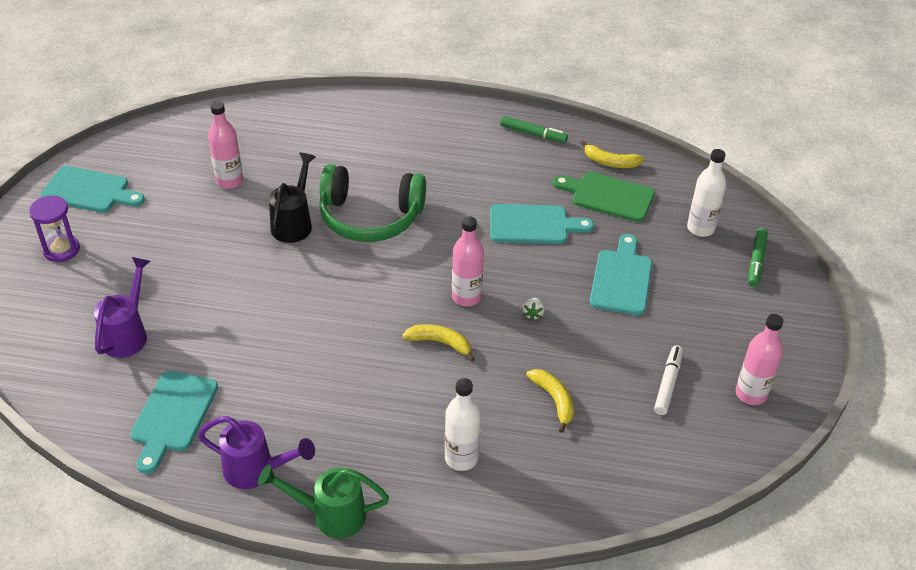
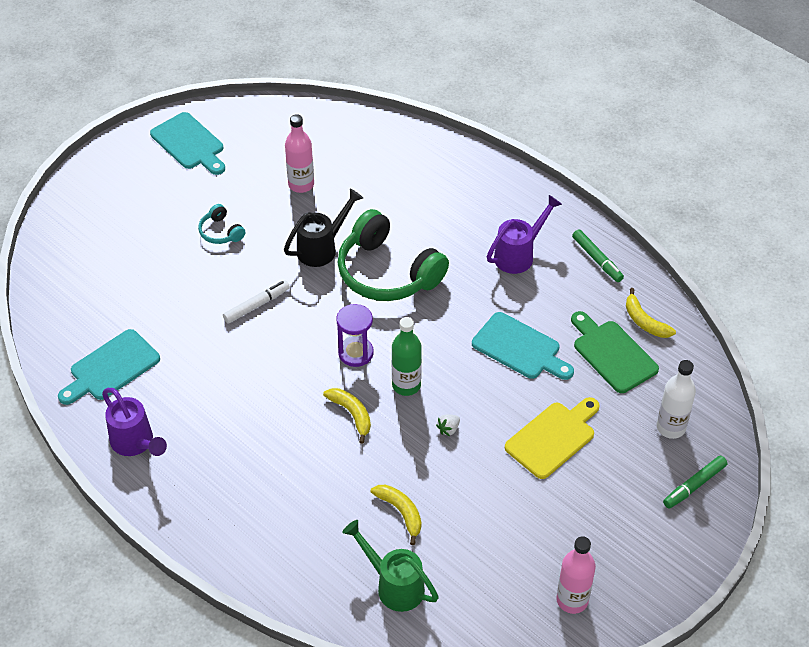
camera: 35 degrees right, 5 degrees up
purple hourglass [29,195,80,262] -> purple hourglass moved to [336,304,374,367]
purple watering can [94,257,150,358] -> purple watering can moved to [486,195,562,274]
green watering can [258,465,389,538] -> green watering can moved to [342,520,439,612]
white bottle [445,378,481,471] -> none
pink bottle [452,216,484,306] -> green bottle [392,317,422,396]
yellow banana [526,369,574,433] -> yellow banana turned 45 degrees counterclockwise [371,485,422,545]
turquoise cutting board [590,234,652,315] -> yellow cutting board [505,397,600,479]
white marker [654,345,683,415] -> white marker moved to [223,280,290,324]
none -> turquoise headphones [198,204,245,244]

